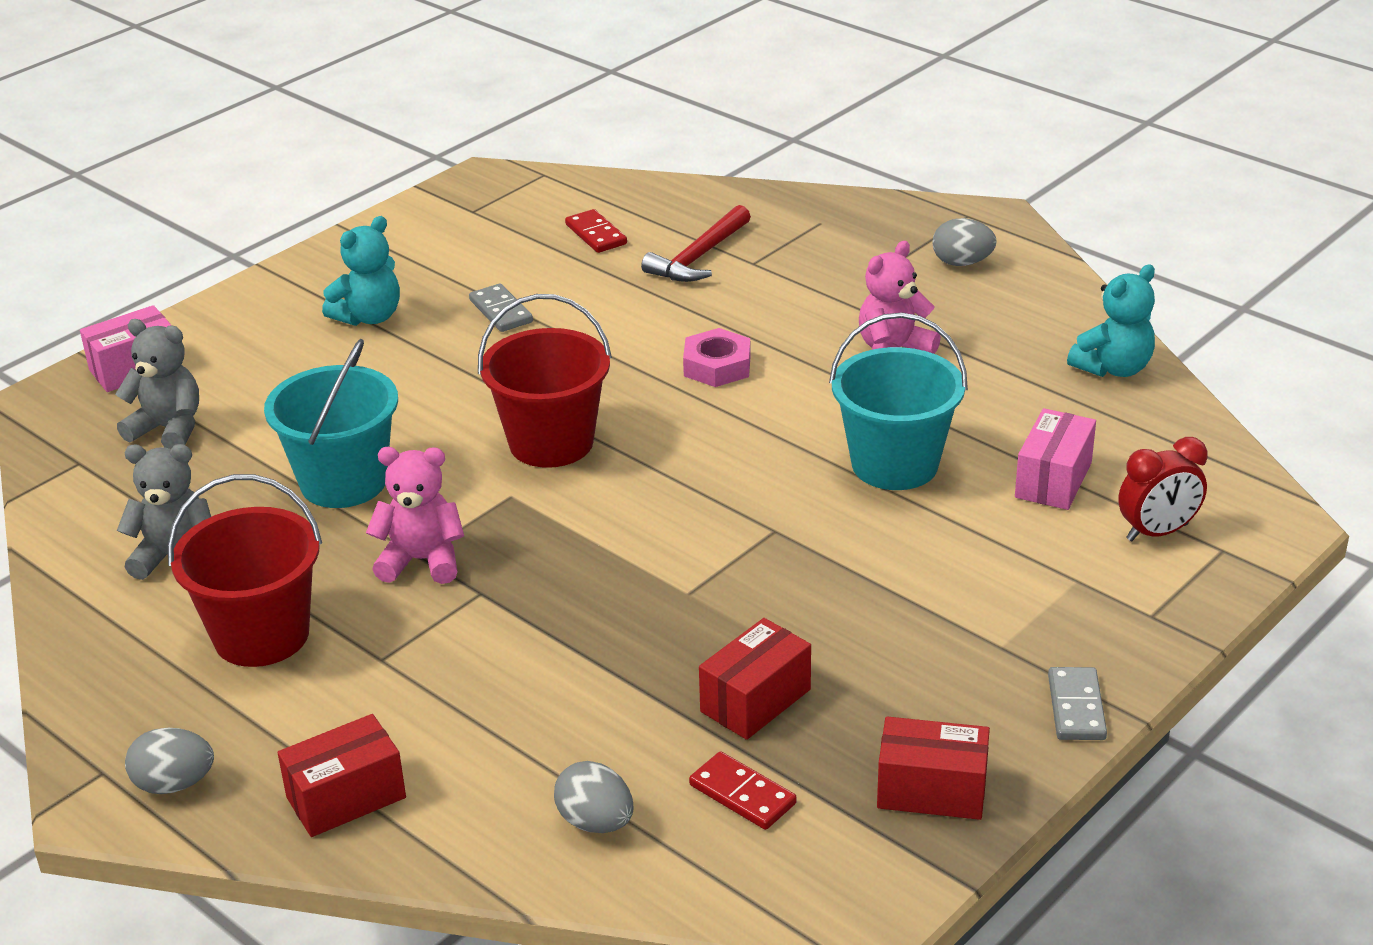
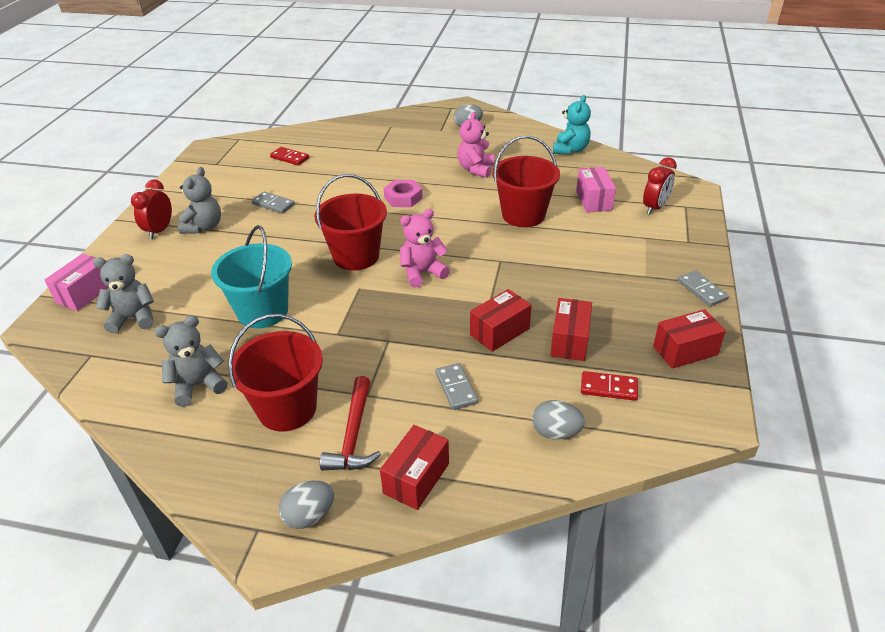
camera: 30 degrees left, 5 degrees up
turquoise teddy bear [322,216,400,326] -> grey teddy bear [178,167,221,234]
pink teddy bear [366,447,464,584] -> pink teddy bear moved to [400,209,450,288]
red hammer [641,205,751,282] -> red hammer moved to [320,376,381,470]
turquoise bucket [829,313,968,490] -> red bucket [493,136,560,227]
none -> red clock [131,179,172,239]
none -> grey domino [435,363,478,410]
none -> red box [470,289,531,352]

